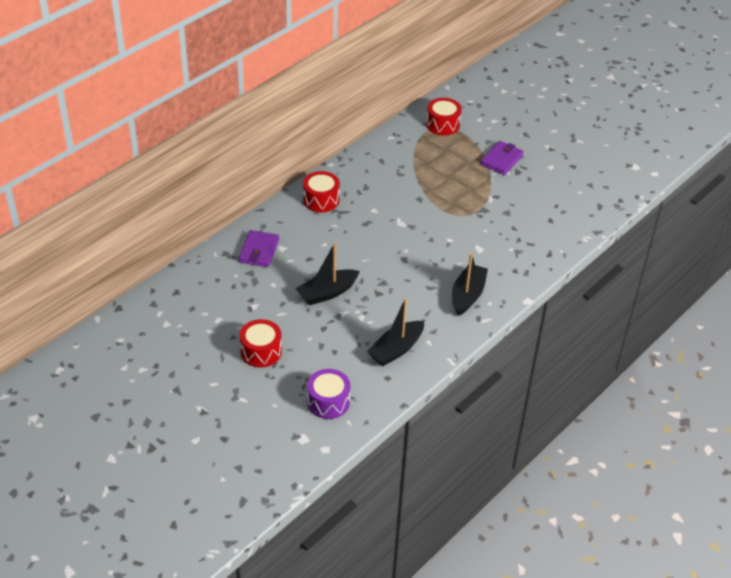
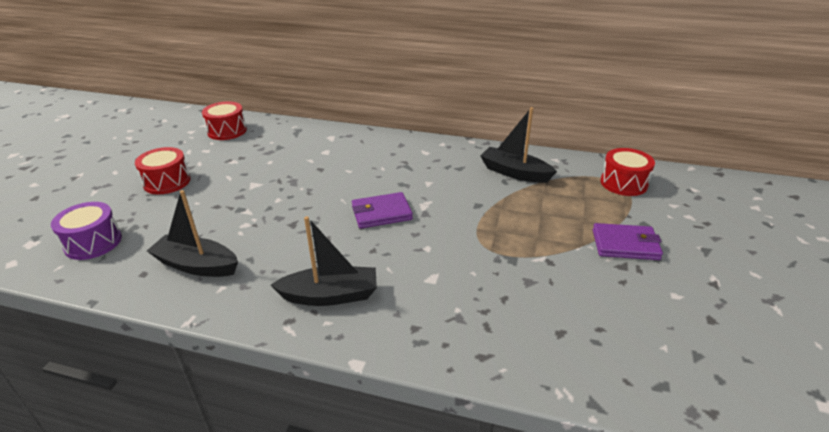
camera: 65 degrees right, 10 degrees down
purple wallet [239,230,279,267] -> purple wallet moved to [352,192,413,229]
black boat [295,243,360,305] -> black boat moved to [480,107,557,183]
red drum [303,171,340,212] -> red drum moved to [202,101,247,140]

